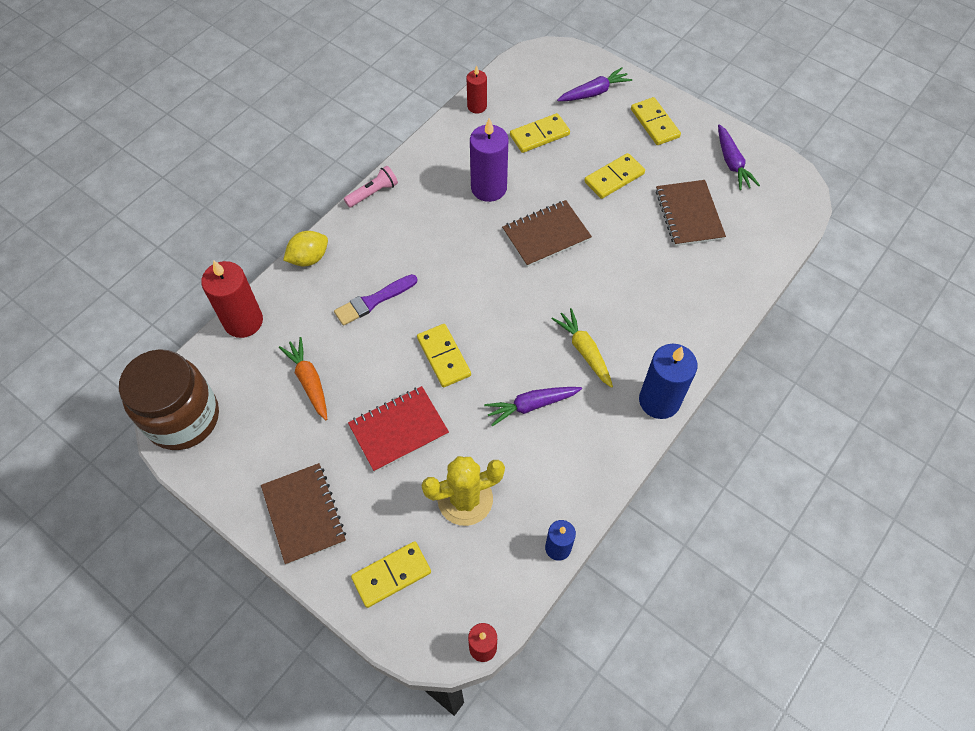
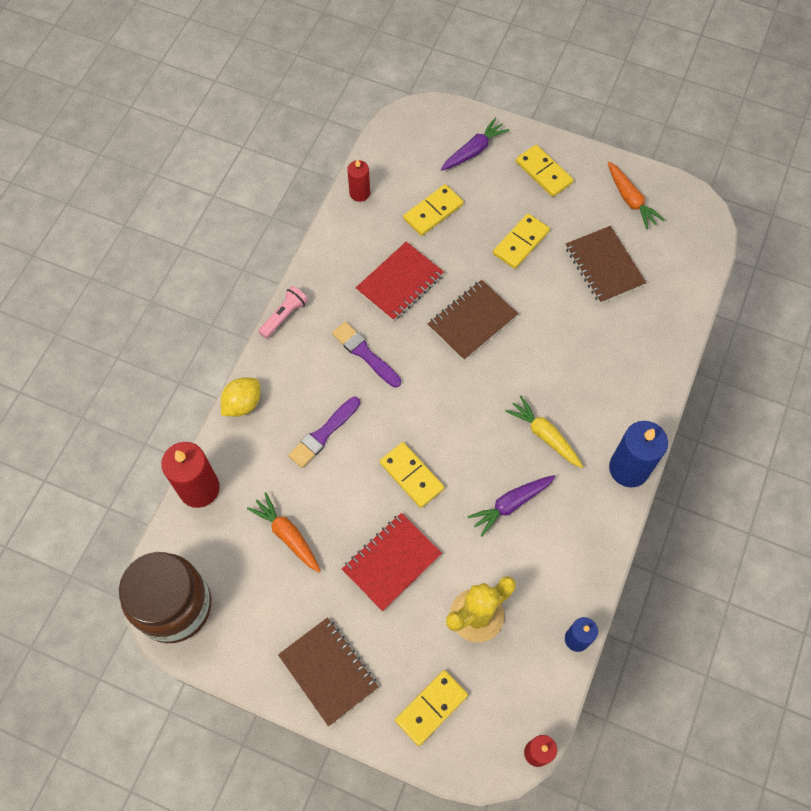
camera: 15 degrees left, 5 degrees up
purple candle [470,118,509,202] -> red notebook [356,242,444,321]
purple carrot [718,124,760,190] -> orange carrot [607,161,665,230]
none -> purple brush [332,322,401,388]

